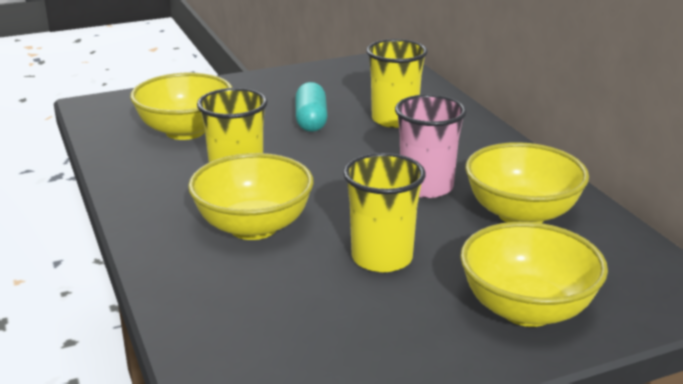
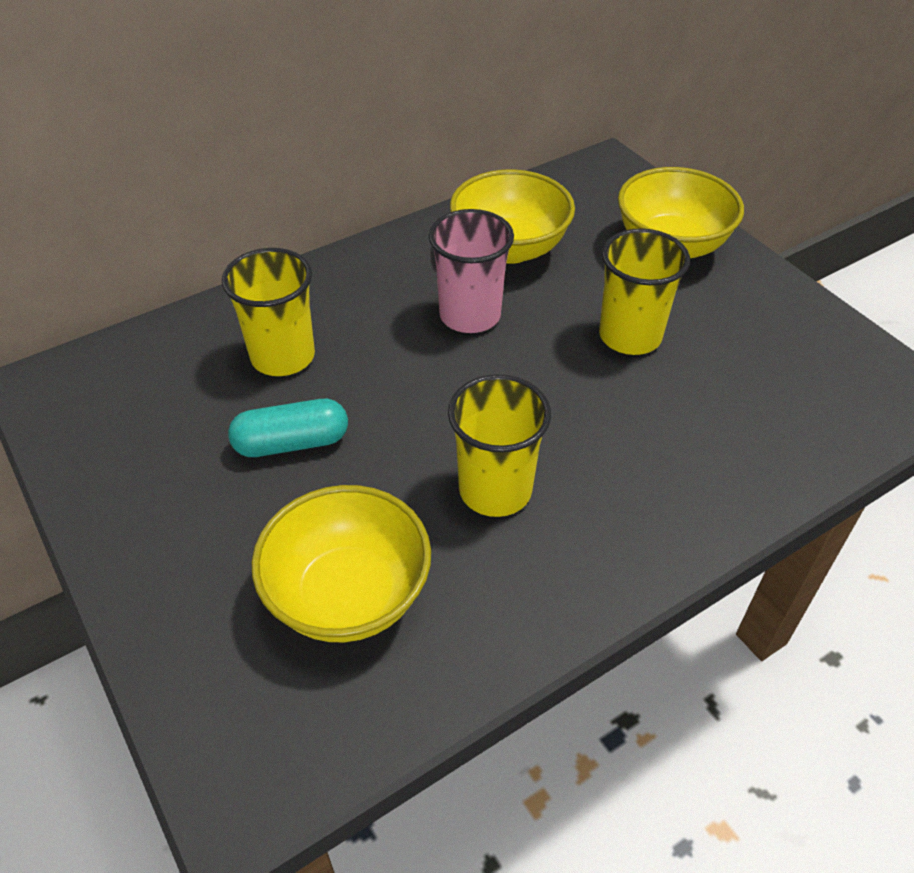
camera: 100 degrees left, 20 degrees up
yellow bowl [188,153,314,240] -> none

